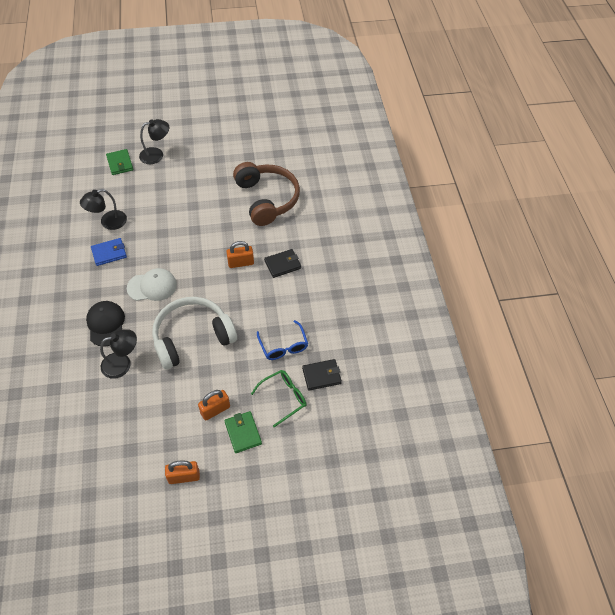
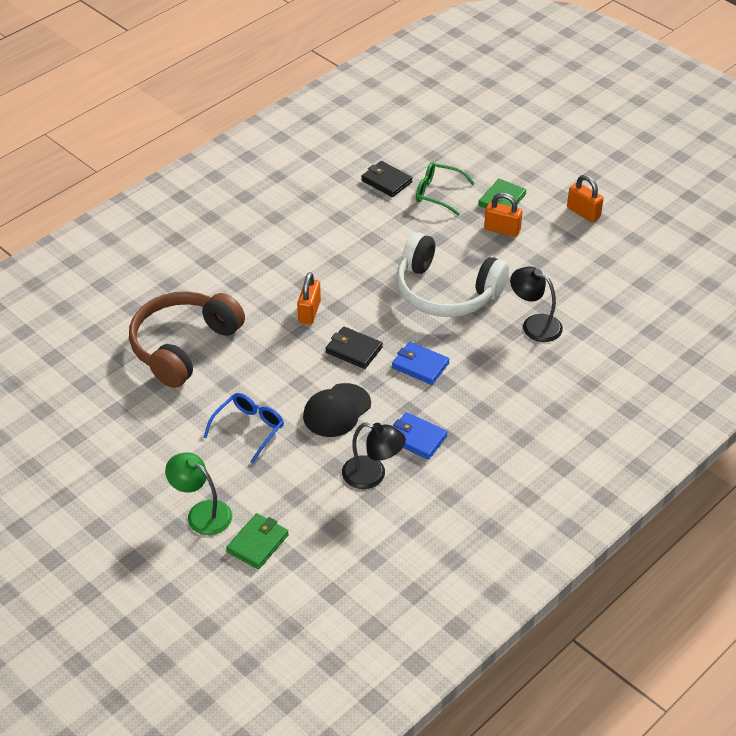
camera: 125 degrees left, 10 degrees down
black cap [86,301,125,347] -> black cap moved to [303,383,371,437]
white cap [127,268,177,301] -> blue wallet [392,342,450,385]
black lamp [139,119,169,164] -> green lamp [165,453,232,535]
orange padlock [226,241,254,268] -> orange padlock turned 60 degrees clockwise [297,272,321,325]
blue glasses [257,320,308,360] -> blue glasses moved to [203,393,284,464]
black wallet [264,249,301,278] -> black wallet moved to [326,326,383,369]

